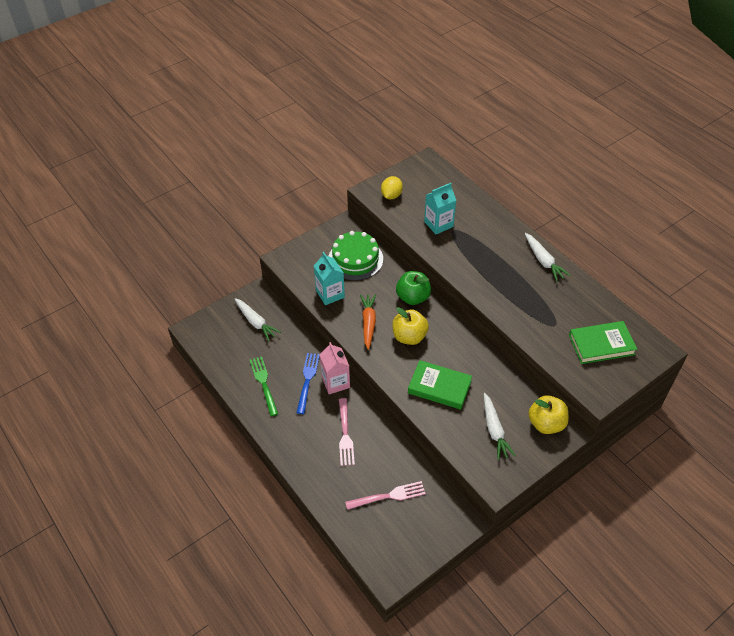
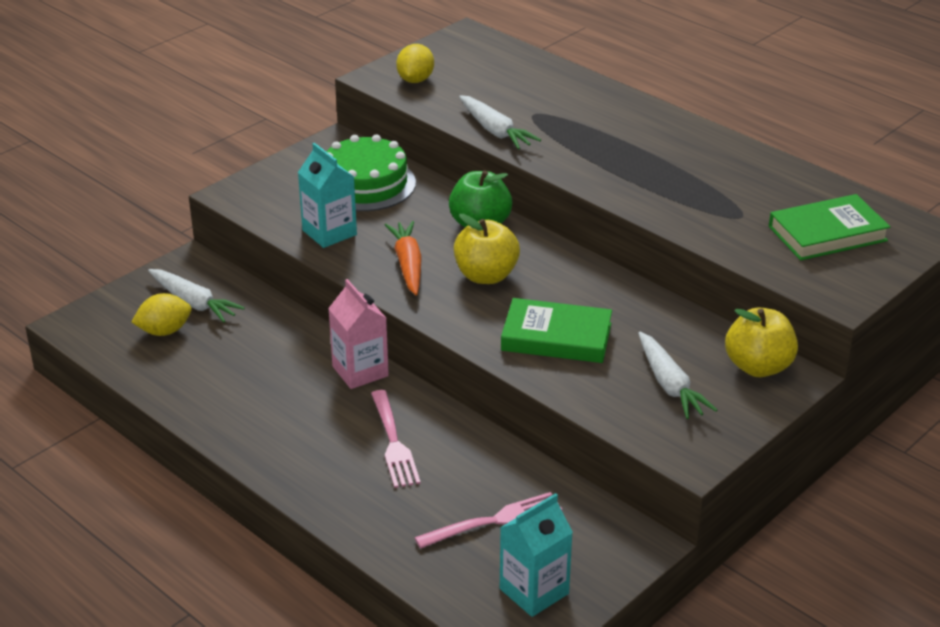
camera: 10 degrees left, 15 degrees down
green fork [250,356,278,416] -> none
blue fork [296,353,320,414] -> none
turquoise carton [424,183,456,234] -> turquoise carton moved to [500,493,573,617]
white carrot [525,233,570,281] -> white carrot moved to [459,95,541,150]
none -> yellow lemon [132,293,191,336]

